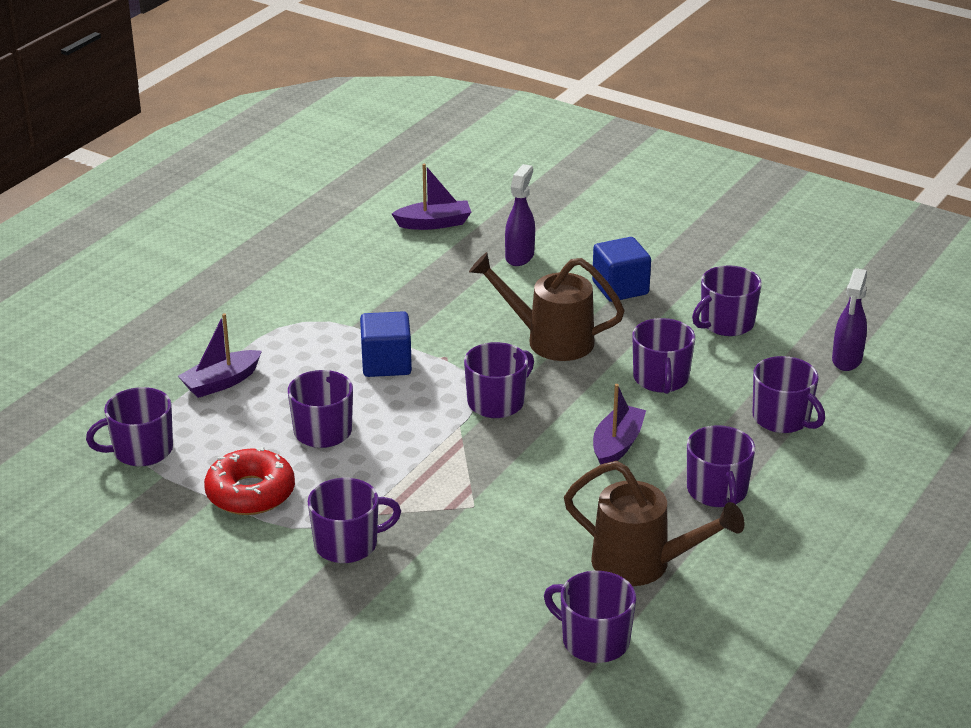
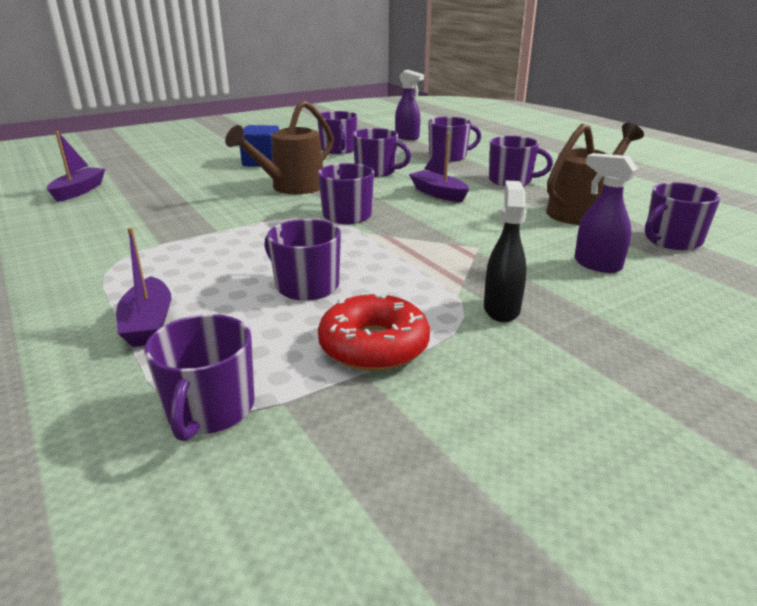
camera: 65 degrees left, 5 degrees down
purple mug [308,478,401,563] -> black spray bottle [484,180,527,322]
blue cube [360,311,412,377] -> none
purple spray bottle [505,164,535,266] -> purple spray bottle moved to [574,153,638,273]

